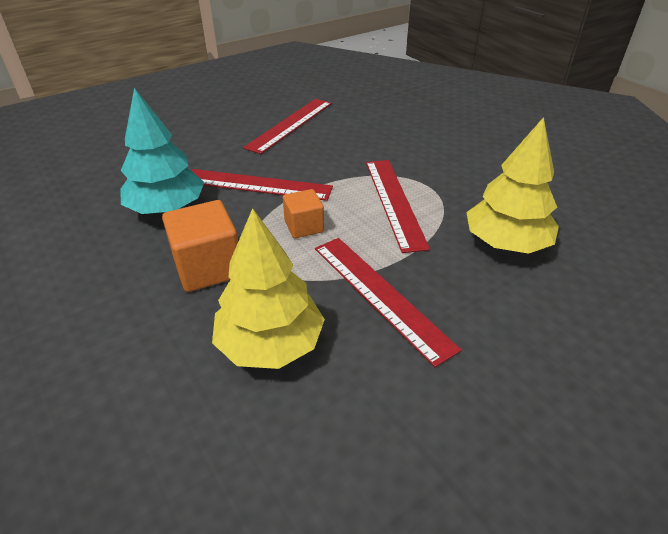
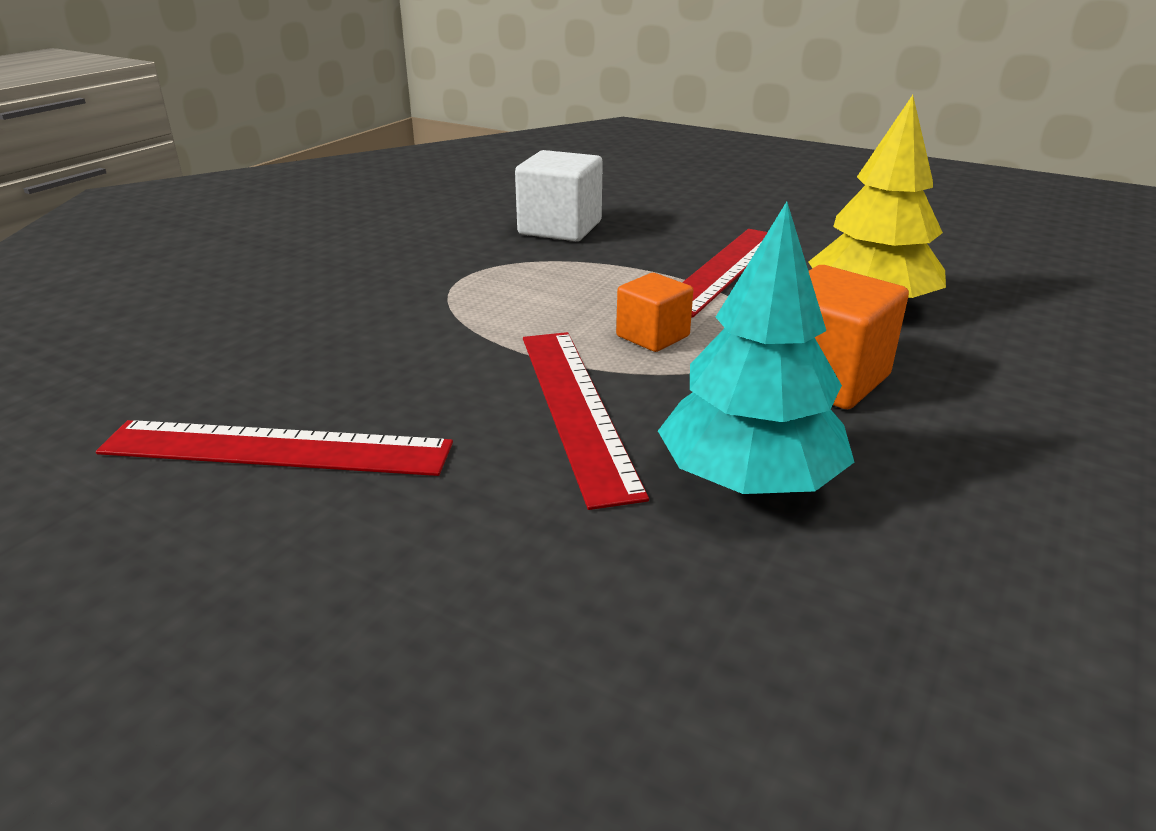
camera: 115 degrees left, 10 degrees down
red ruler [366,160,430,253] -> none
yellow tree [466,117,559,254] -> white cube [515,150,603,241]

